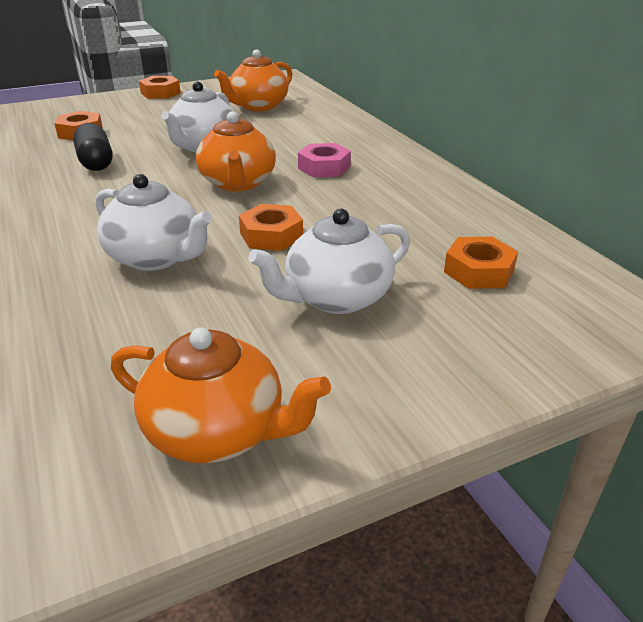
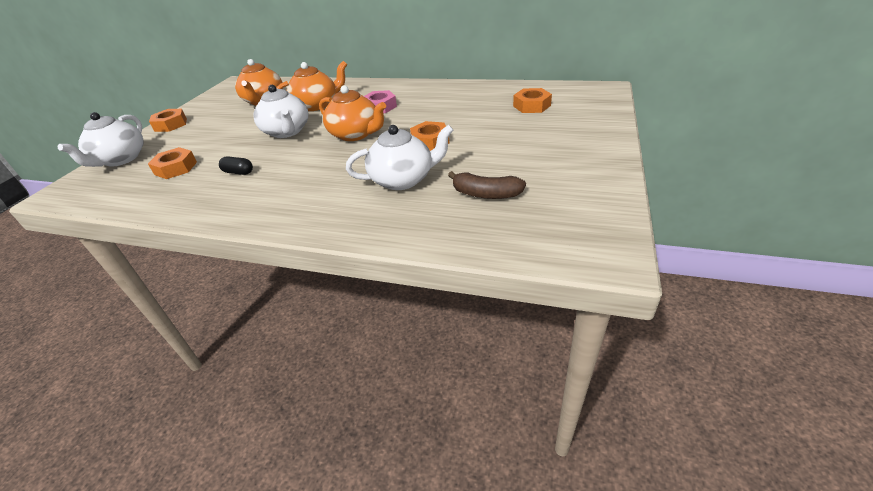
camera: 45 degrees left, 5 degrees up
black capsule [73,123,113,171] -> black capsule [219,157,253,175], size x0.61
orange teapot [111,327,331,463] -> orange teapot moved to [276,61,347,111]
white teapot [248,209,410,314] -> white teapot moved to [58,112,144,167]
none -> brown banana [448,171,526,199]

